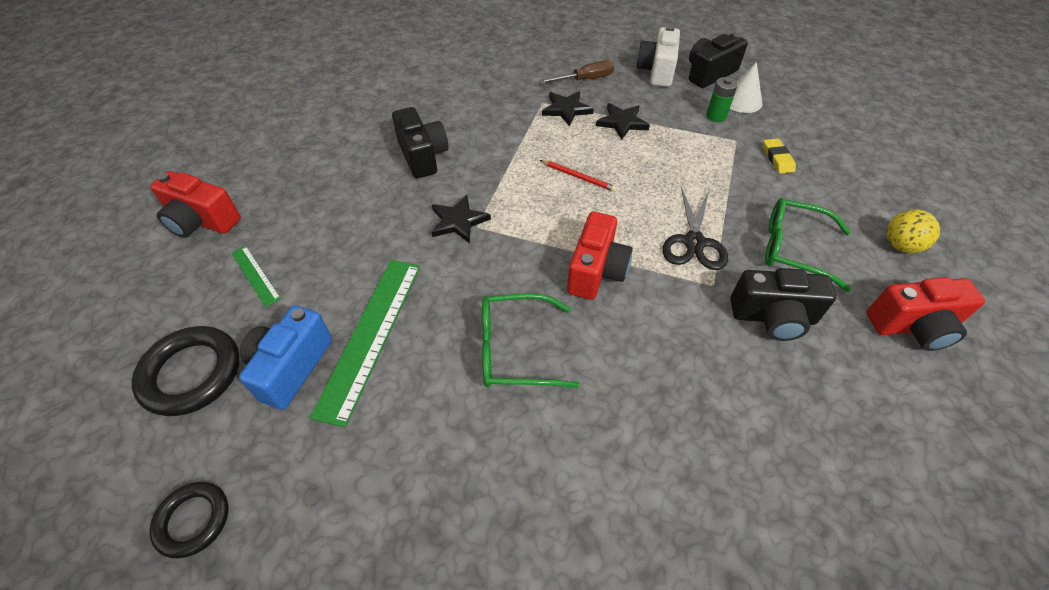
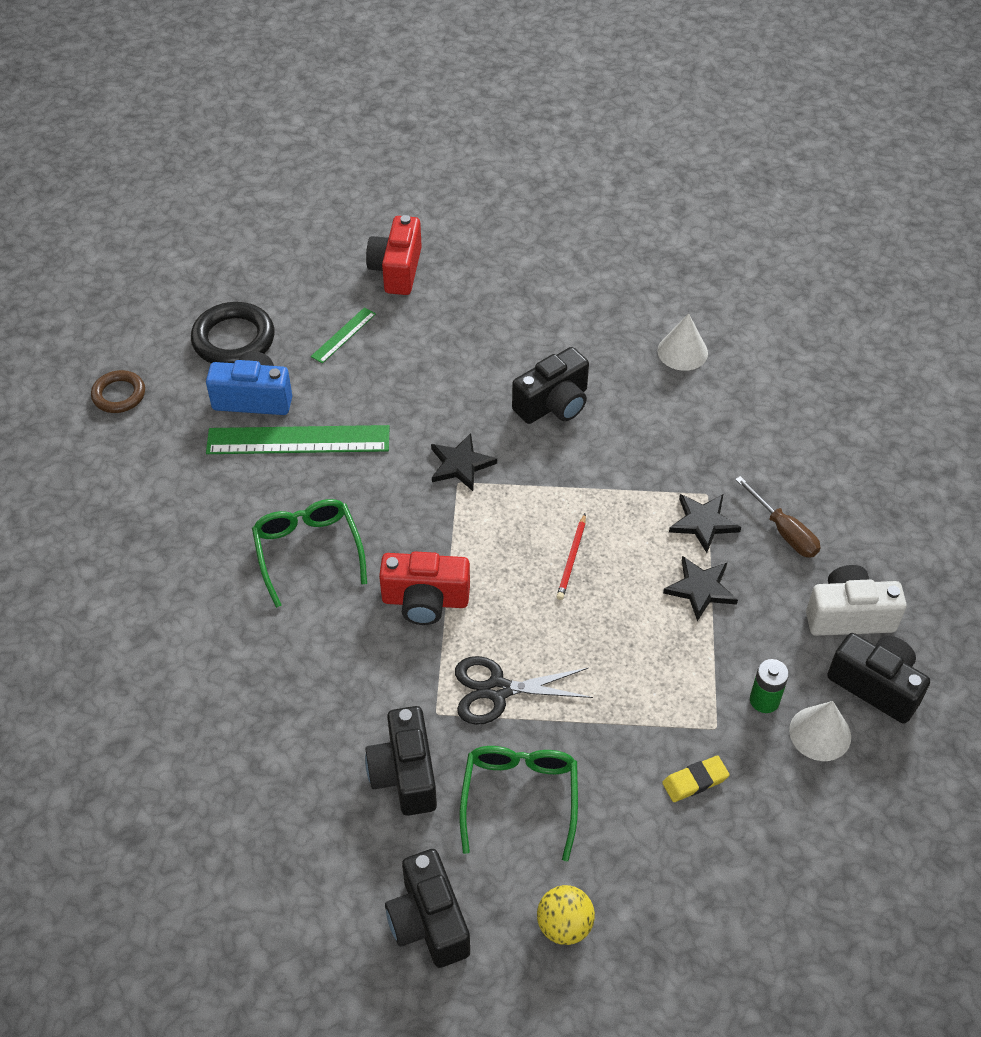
camera: 75 degrees right, 0 degrees up
black ring [149,482,229,558] -> brown ring [91,370,145,413]
red camera [866,277,985,351] -> black camera [385,849,470,968]
none -> white cone [657,313,708,371]

